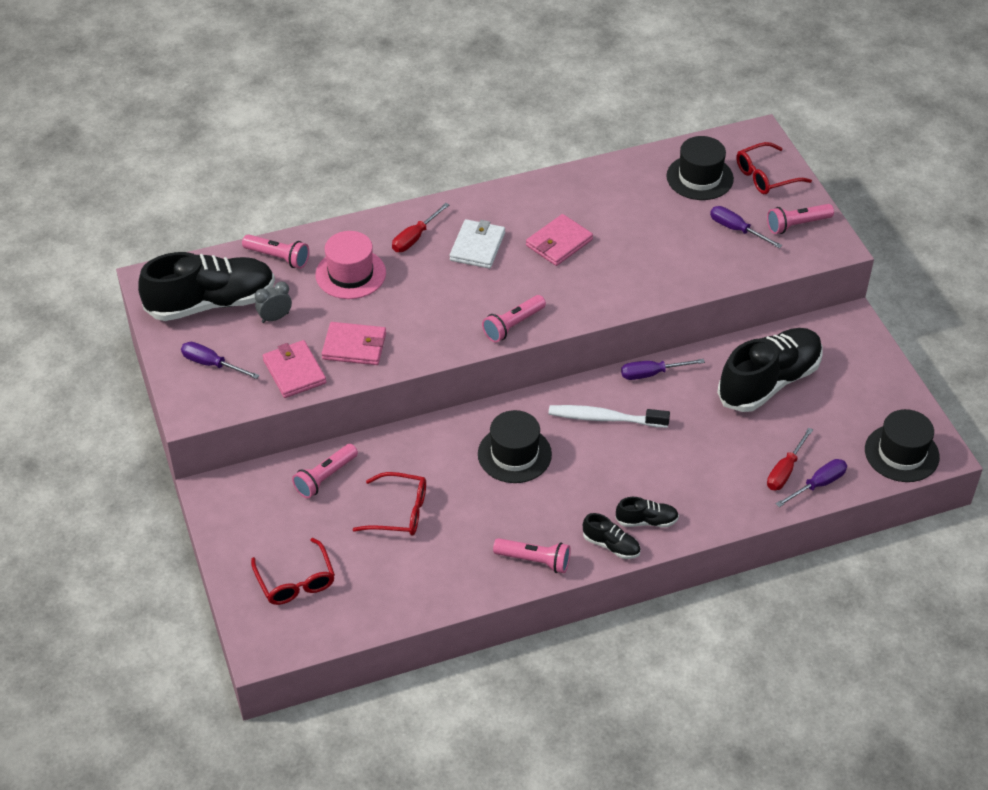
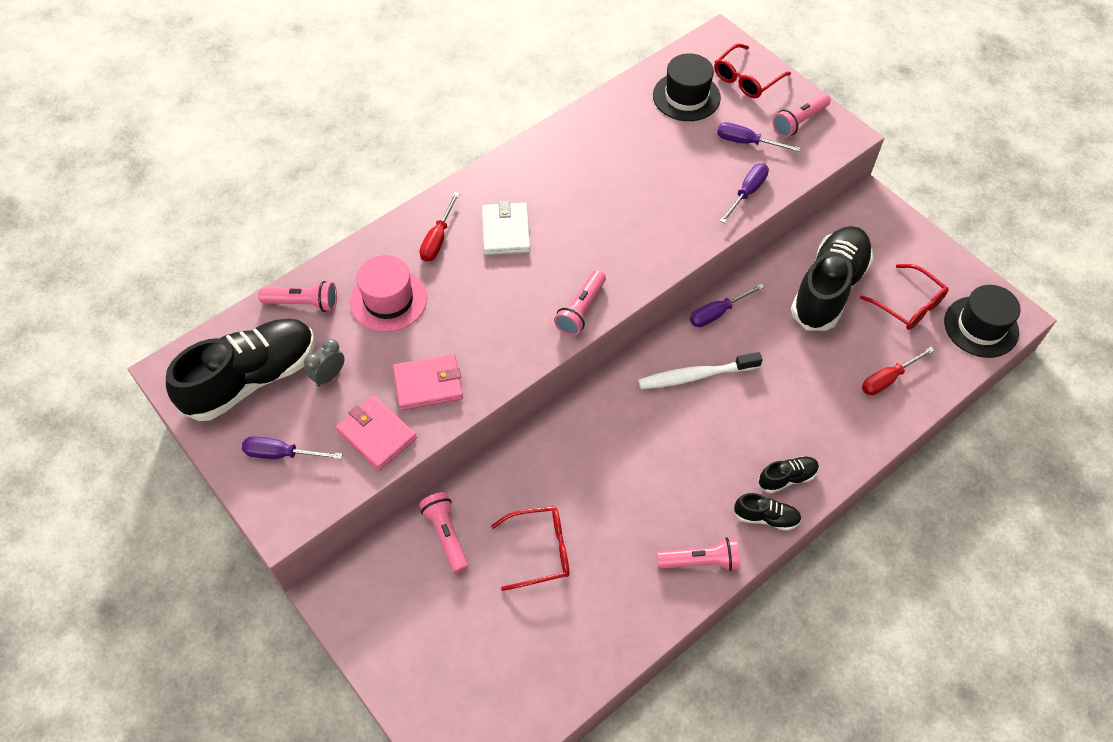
camera: 20 degrees left, 10 degrees up
red glasses [251,538,335,605] -> red glasses moved to [860,264,949,330]
pink flashlight [292,444,358,498] -> pink flashlight turned 135 degrees clockwise [419,492,468,574]
black hat [478,410,552,483] -> none
pink wallet [526,214,593,266] -> none
red screwdriver [767,428,813,490] -> red screwdriver turned 45 degrees clockwise [862,347,935,395]
purple screwdriver [776,459,847,507] -> purple screwdriver moved to [720,163,769,223]

